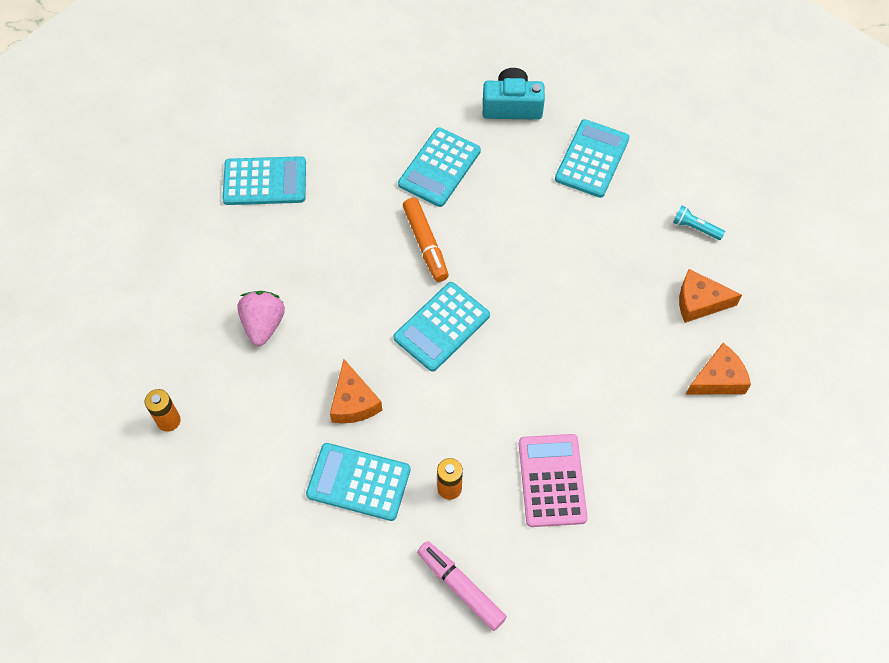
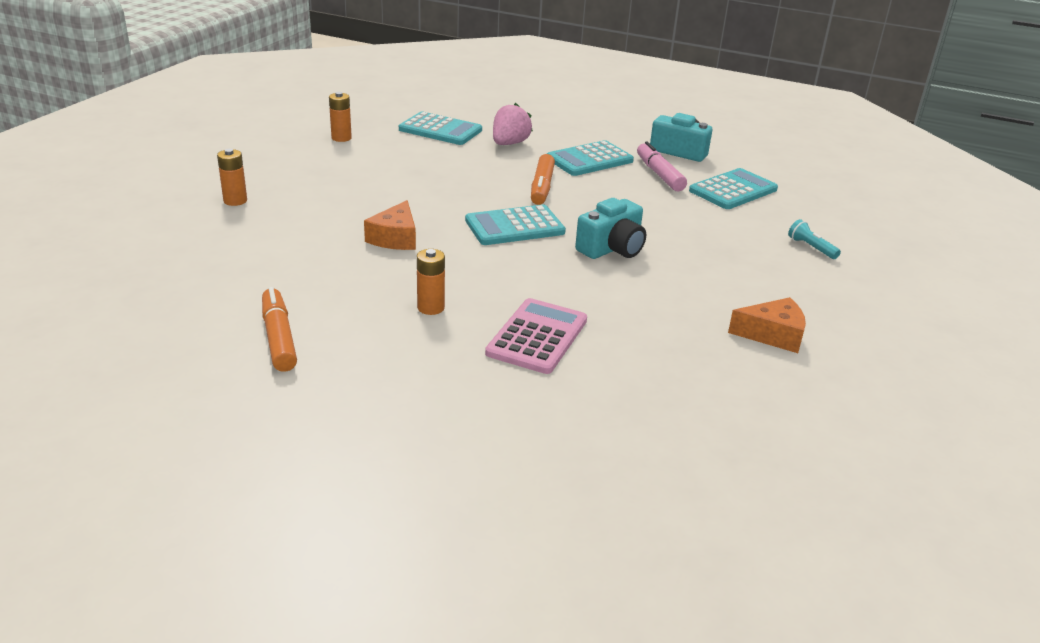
camera: 25 degrees right, 30 degrees down
pink strawberry [237,291,285,346] -> pink strawberry moved to [493,103,533,145]
turquoise calculator [306,443,410,521] -> none
pink marker [417,541,507,631] -> pink marker moved to [637,141,687,192]
orange cheese [679,269,742,323] -> none
none -> orange marker [262,287,297,372]
none -> orange battery [329,92,352,142]
none -> turquoise camera [575,198,646,259]

